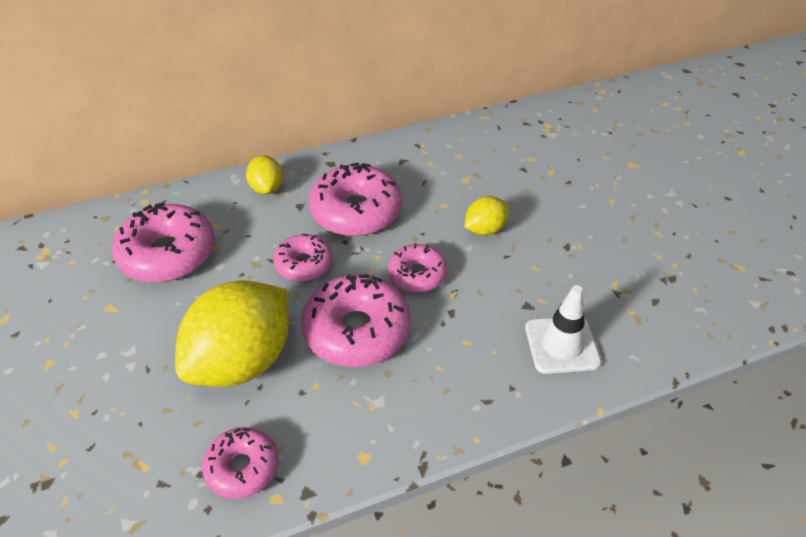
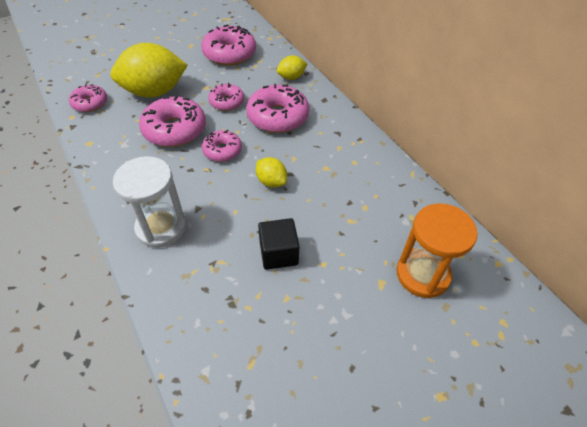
camera: 80 degrees right, 5 degrees up
yellow lemon [175,280,289,387] -> yellow lemon turned 45 degrees counterclockwise [111,43,188,98]
white traffic cone [525,285,601,374] -> white hourglass [113,156,186,248]
none -> black cube [258,218,299,270]
none -> orange hourglass [396,203,478,298]

